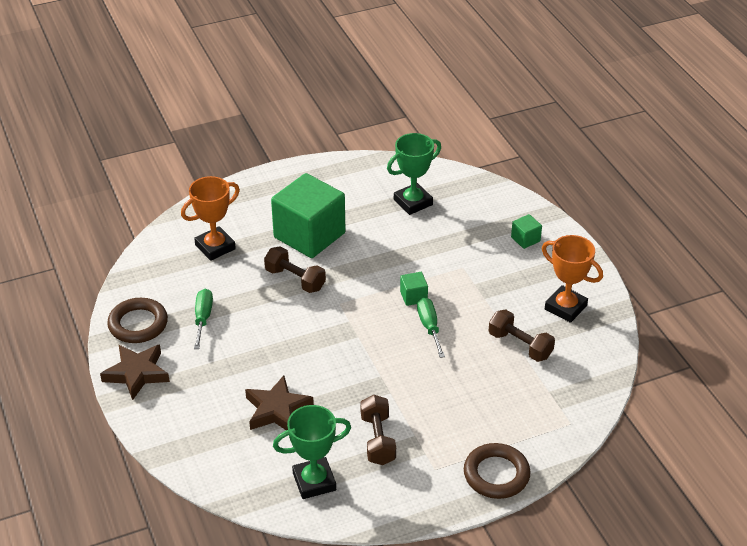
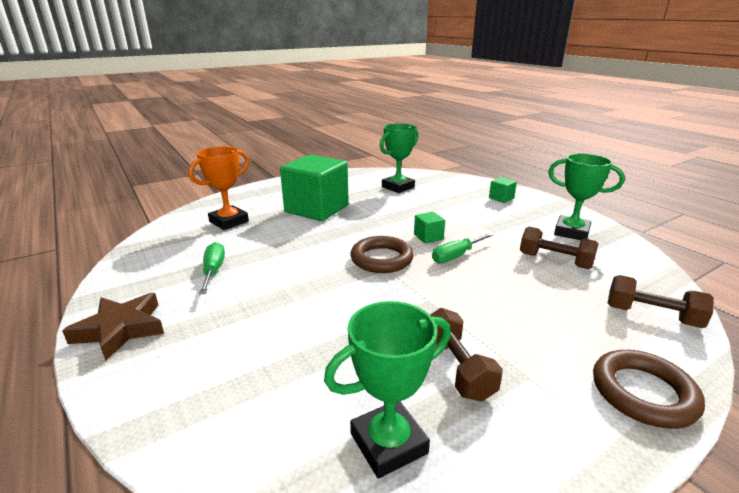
camera: 10 degrees left, 15 degrees down
brown ring [107,298,168,343] -> brown ring moved to [351,236,414,273]
brown star [245,375,314,430] -> none
brown dumbbell [264,246,326,293] -> brown dumbbell moved to [608,275,714,328]
green screwdriver [417,297,445,358] -> green screwdriver turned 105 degrees counterclockwise [432,233,494,263]
orange trophy [542,235,603,323] -> green trophy [548,153,625,240]

